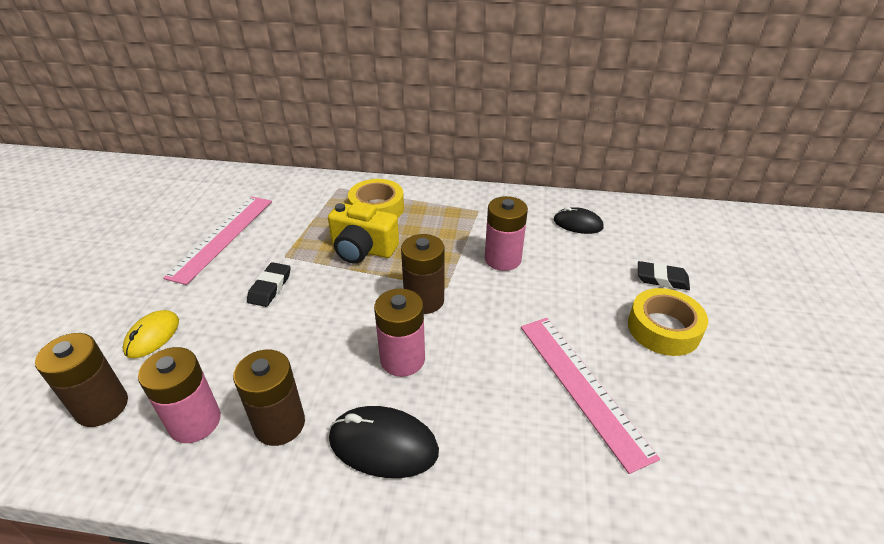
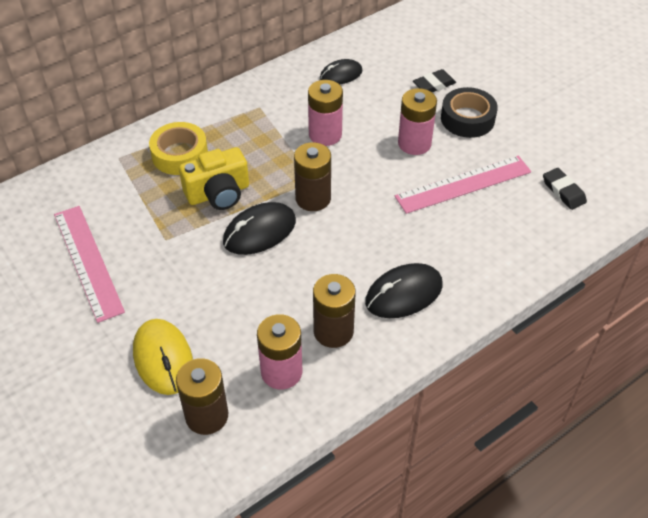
camera: 45 degrees left, 10 degrees up
yellow mouse [123,310,179,358] -> yellow mouse [133,319,193,395], size x1.51
black eraser [247,262,290,307] -> black eraser moved to [543,168,587,210]
pink battery [374,289,425,377] -> pink battery moved to [398,88,437,155]
pink ruler [521,318,660,474] -> pink ruler turned 45 degrees counterclockwise [395,156,531,214]
yellow tape [628,288,708,356] -> black tape [441,87,498,138]
none -> black mouse [223,202,296,255]

